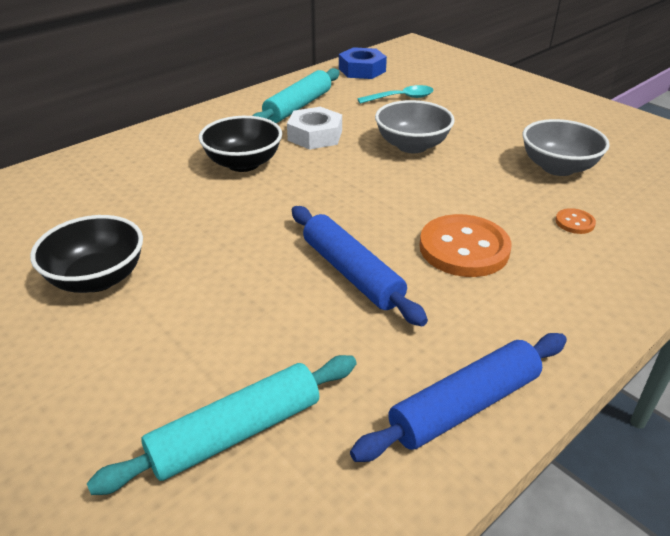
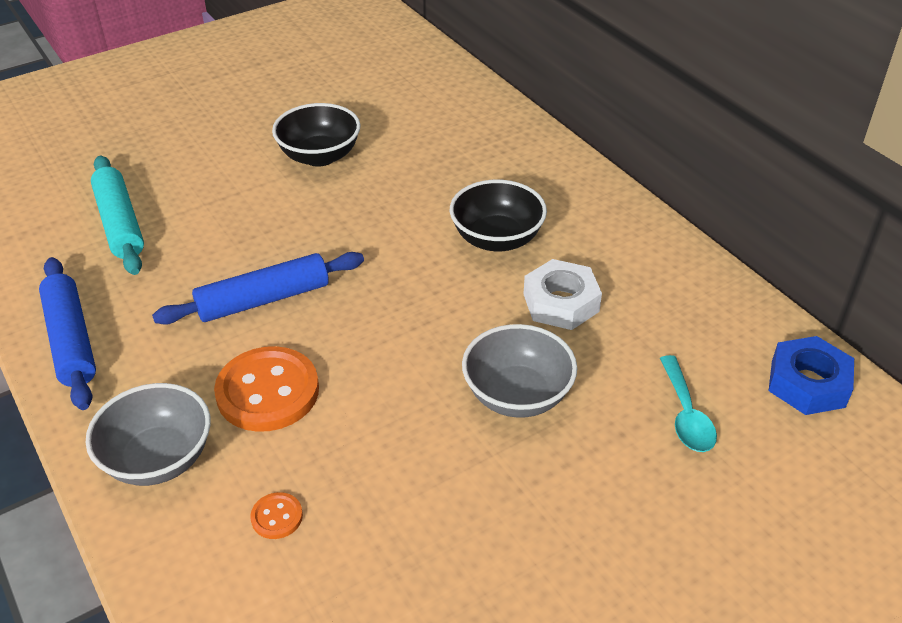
camera: 100 degrees right, 5 degrees up
turquoise rolling pin [253,68,340,123] -> none
grey bowl [523,119,610,176] -> grey bowl moved to [86,383,211,486]

